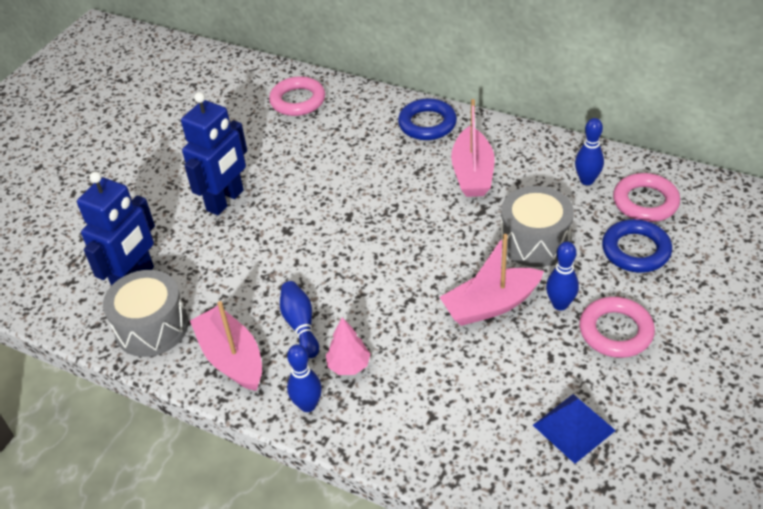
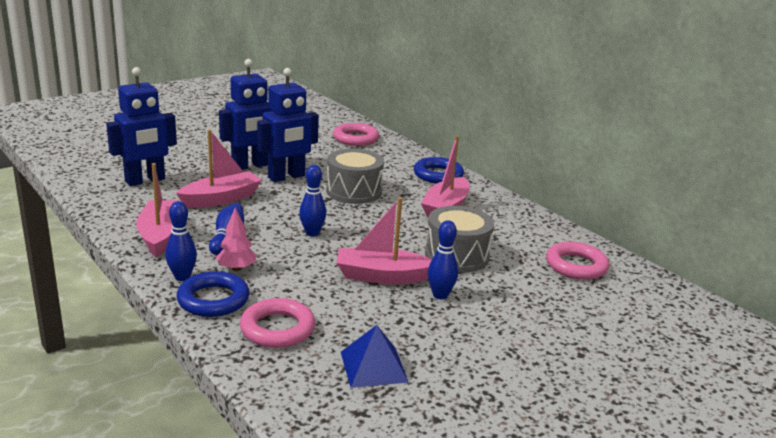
camera: 20 degrees right, 20 degrees down
grey drum [103,270,188,357] -> grey drum moved to [326,149,384,204]
blue bowling pin [575,118,604,185] -> blue bowling pin moved to [299,165,326,236]
pink ring [579,297,655,358] -> pink ring moved to [240,298,315,348]
blue ring [602,219,672,273] -> blue ring moved to [176,271,249,317]
none -> pink boat [176,130,262,208]
none -> blue robot [257,68,319,182]

